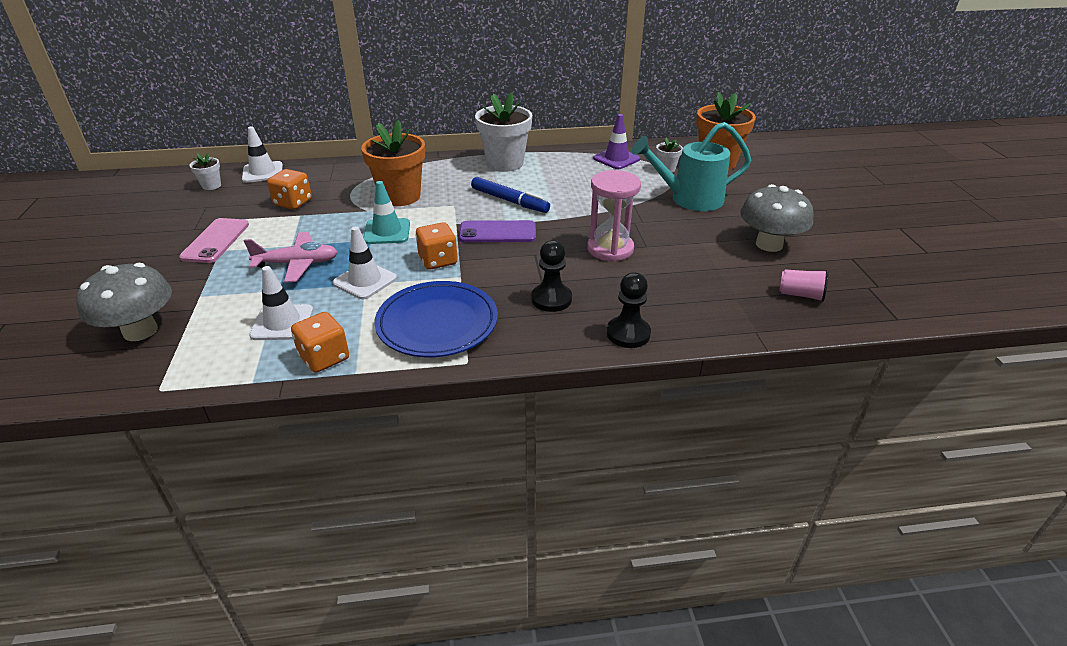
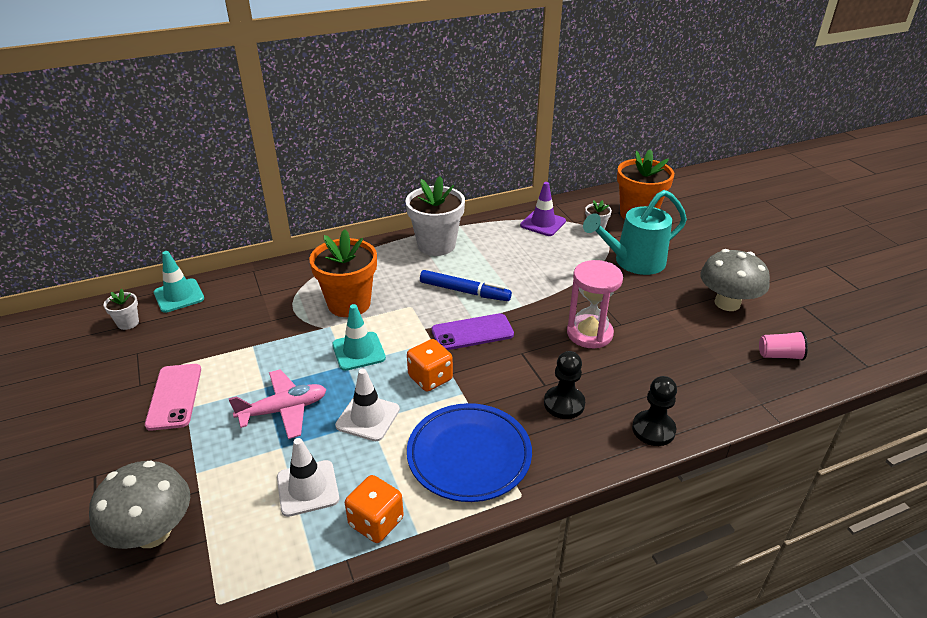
camera: 15 degrees left, 0 degrees up
white traffic cone [242,126,283,183] -> turquoise traffic cone [154,251,204,313]
orange dice [267,169,312,210] -> none

